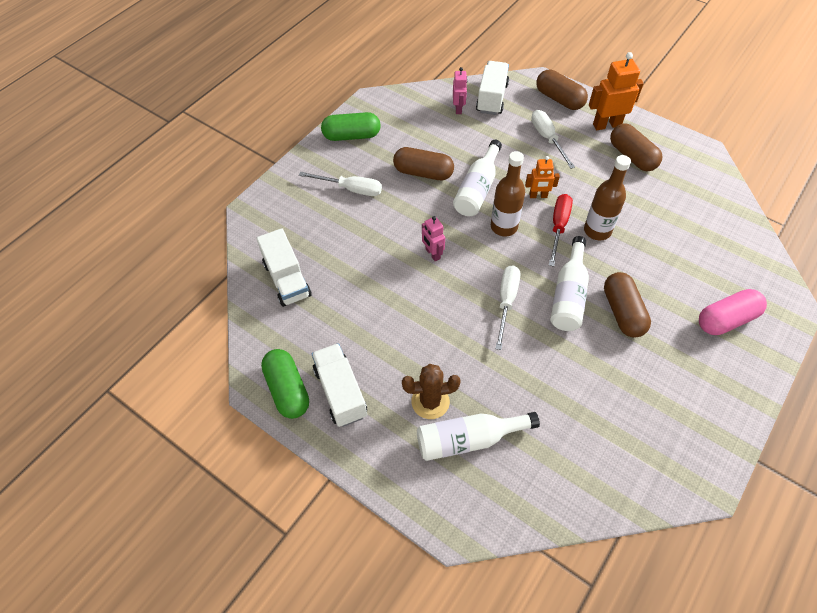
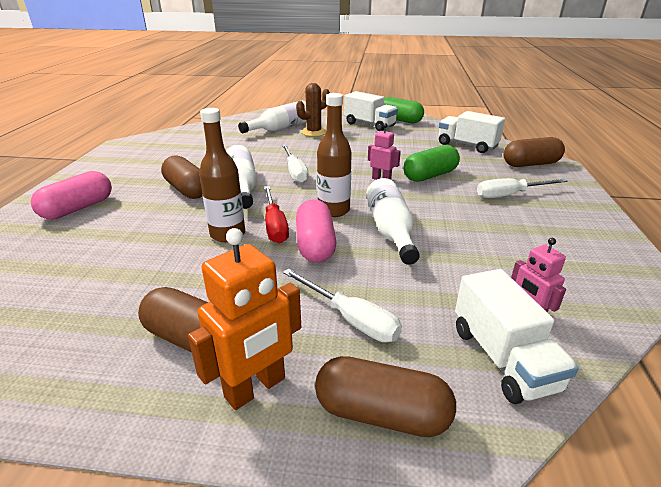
camera: 150 degrees right, 25 degrees down
green capsule [321,112,381,141] -> green capsule moved to [404,145,460,182]
brown capsule [393,147,454,180] -> brown capsule moved to [504,137,565,167]
orange robot [525,156,560,198] -> pink capsule [296,199,336,263]

